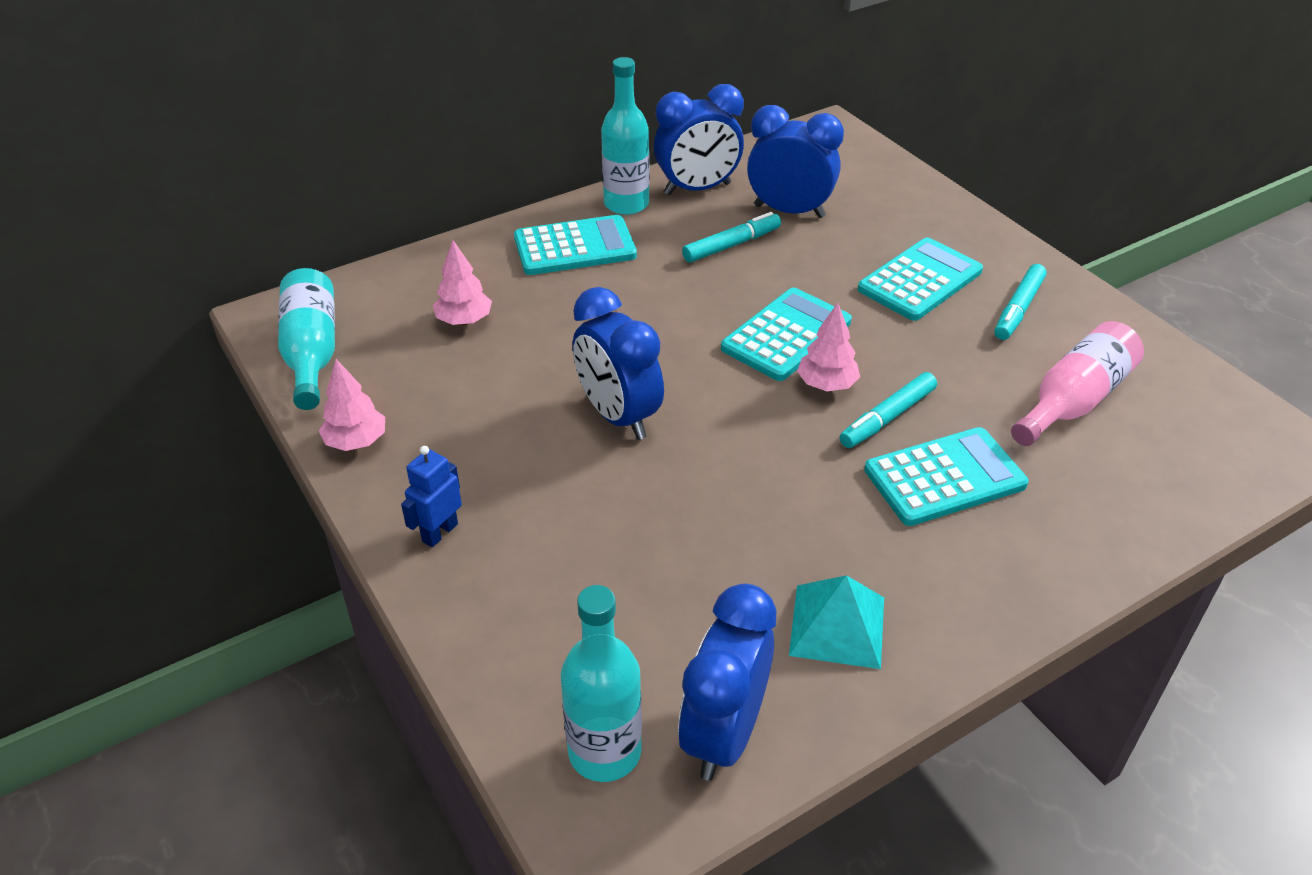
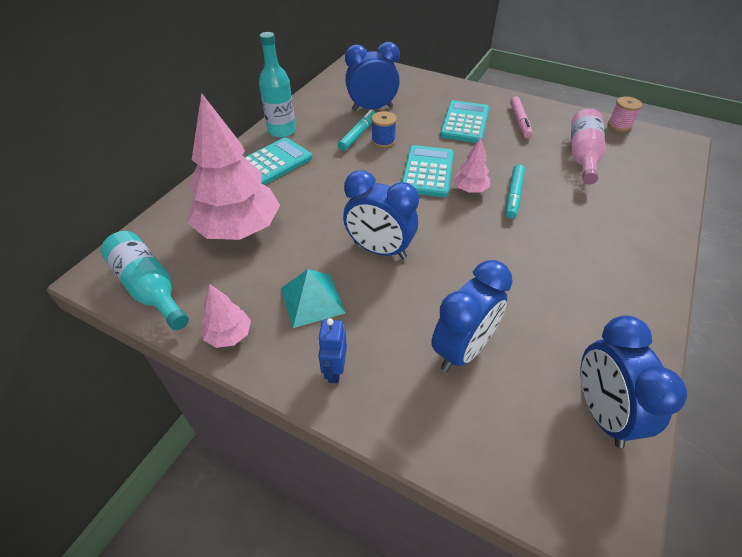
camera: 30 degrees left, 5 degrees up
pink tree [433,240,492,325] -> pink tree [188,93,280,240], size x2.19
turquoise bottle [561,585,642,782] -> none
blue clock [654,84,744,195] -> blue clock moved to [431,260,513,372]
turquoise pyramid [789,575,884,669] -> turquoise pyramid moved to [281,269,346,328]
turquoise calculator [864,427,1029,526] -> none
turquoise marker [994,264,1047,340] -> pink marker [510,96,532,138]
none -> blue spool [371,111,397,148]
none -> pink spool [608,97,642,132]

